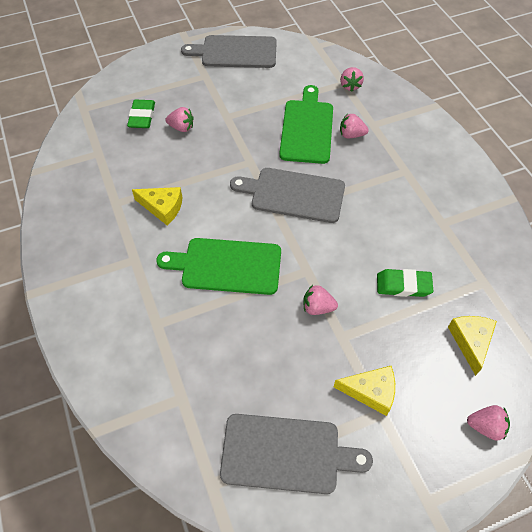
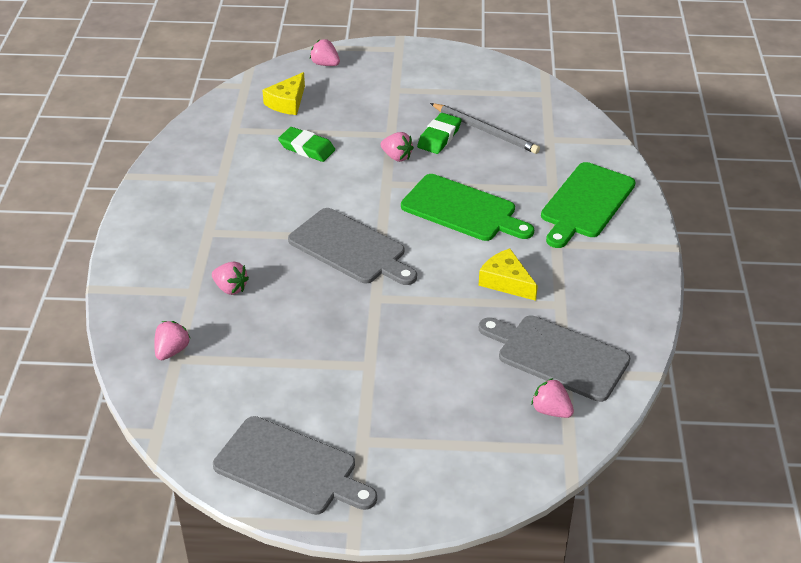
camera: 155 degrees left, 15 degrees down
green eraser [127,100,155,128] -> green eraser moved to [417,113,461,154]
pink strawberry [165,107,194,132] -> pink strawberry moved to [531,378,574,418]
grey cutting board [220,414,373,494] -> grey cutting board moved to [479,315,630,402]
green cutting board [279,85,333,164] -> green cutting board moved to [541,162,636,248]
yellow cheese [334,366,395,416] -> none
none -> grey pencil [430,103,540,154]

